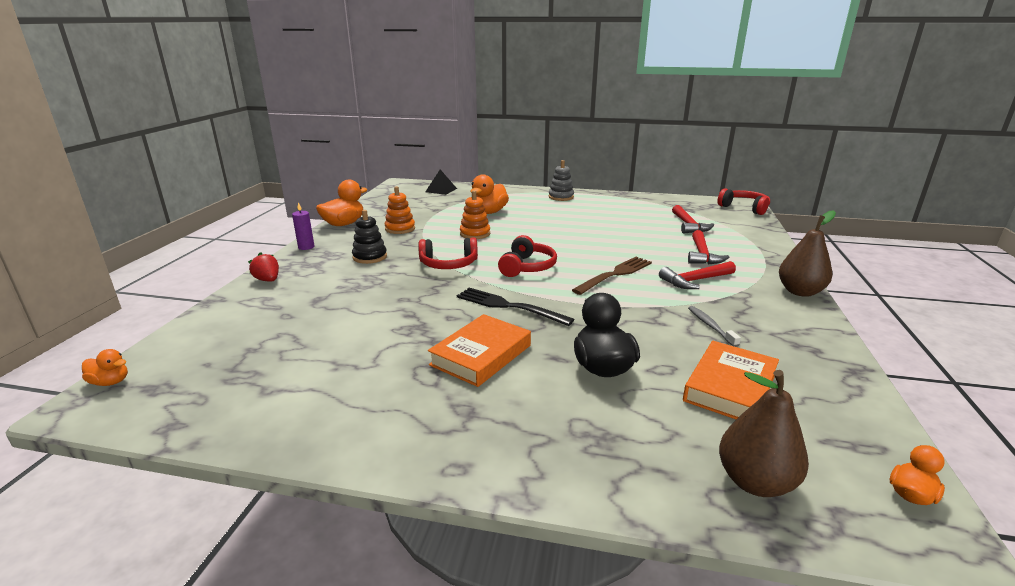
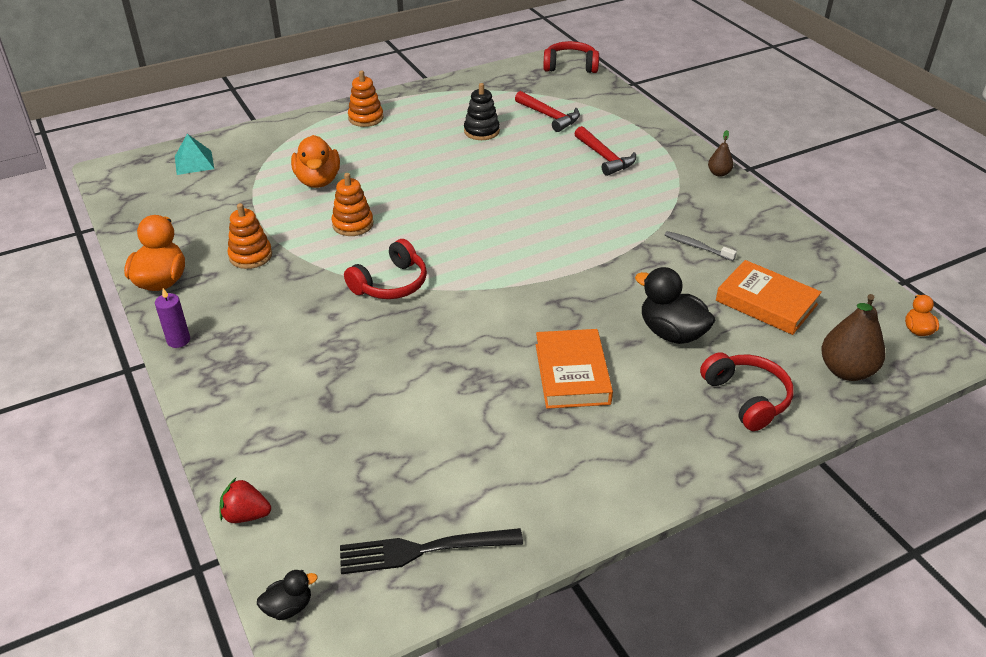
camera: 40 degrees left, 15 degrees up
orange duck [82,349,128,386] -> black duck [257,570,318,620]
red strawberry [248,252,279,282] -> red strawberry moved to [219,478,271,523]
black stacking toy [352,210,387,264] -> black stacking toy moved to [464,83,500,140]
black pyramid [426,169,457,195] -> turquoise pyramid [175,134,214,175]
black fork [457,288,574,326] -> black fork moved to [340,528,523,574]
red headphones [498,235,557,277] -> red headphones moved to [700,352,794,431]
grey stacking toy [549,160,574,201] -> orange stacking toy [348,70,383,127]
brown fork [572,257,652,295] -> none
red hammer [659,261,736,289] -> none
orange book [683,341,779,420] -> orange book turned 45 degrees counterclockwise [716,260,822,335]
brown pear [779,210,836,297] -> brown pear [708,130,733,177], size x0.53

